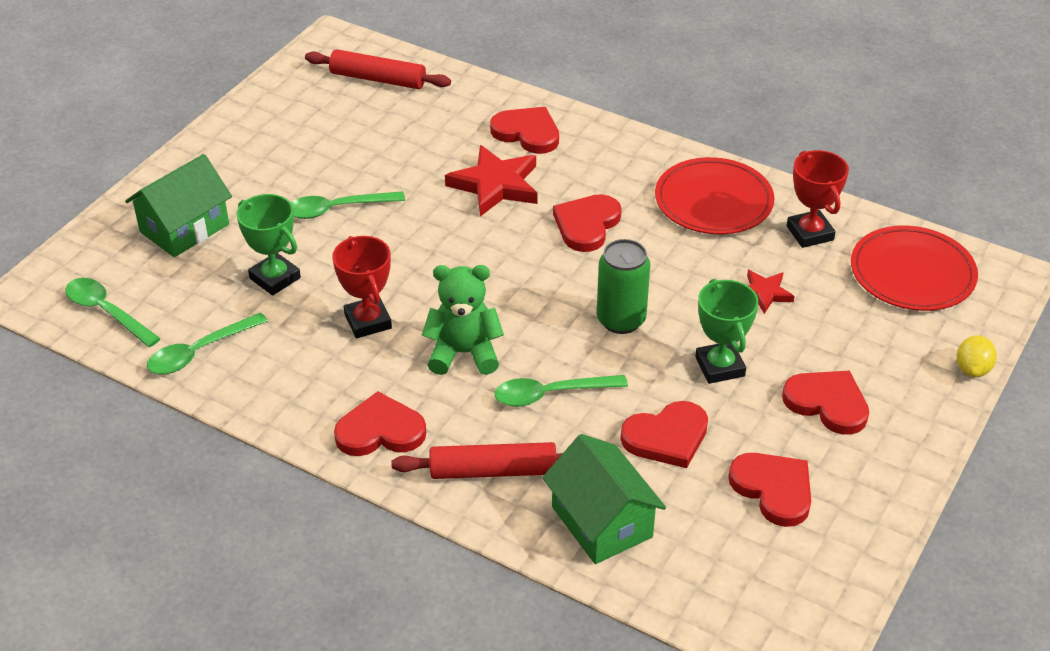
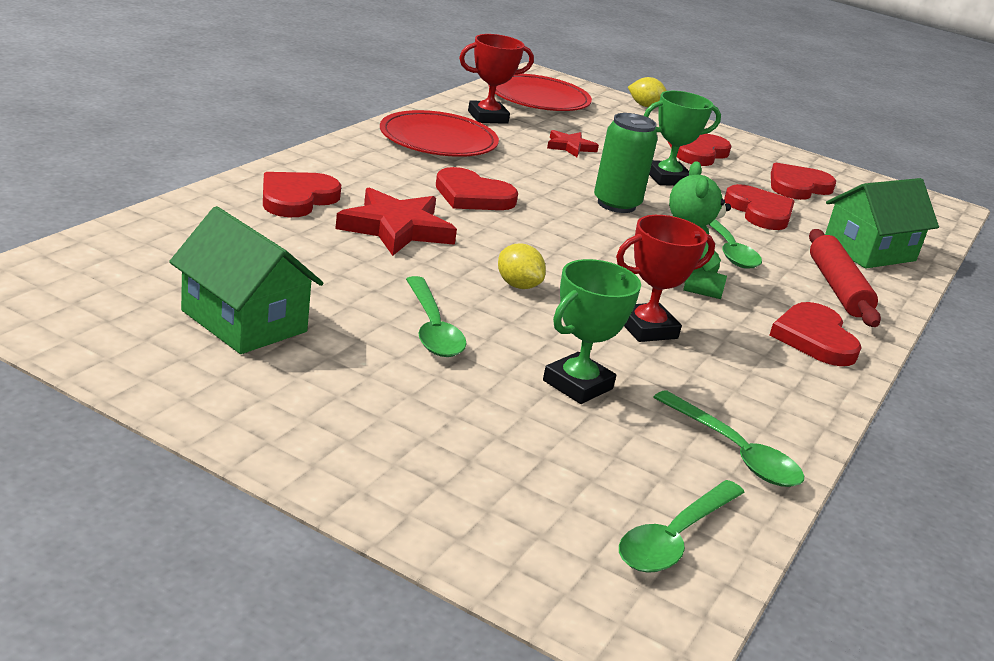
camera: 95 degrees left, 15 degrees down
green house [125,154,232,257] -> green house moved to [169,206,323,354]
red rolling pin [305,49,451,89] -> none
none -> yellow lemon [498,243,546,289]

